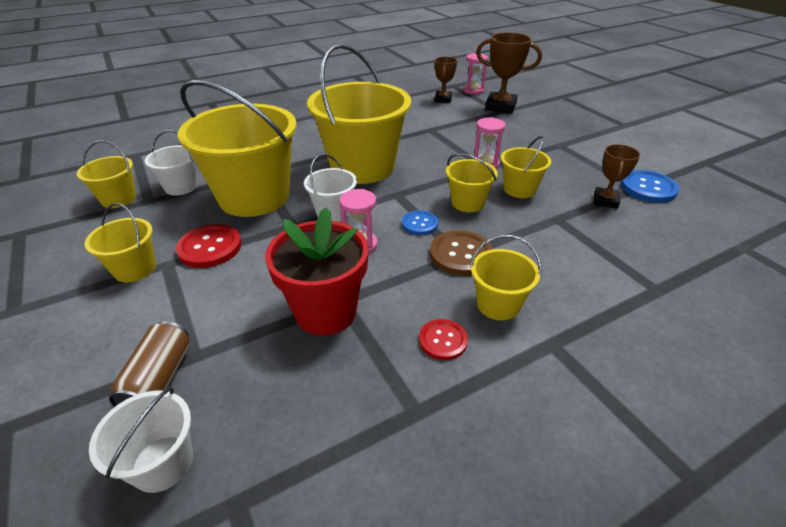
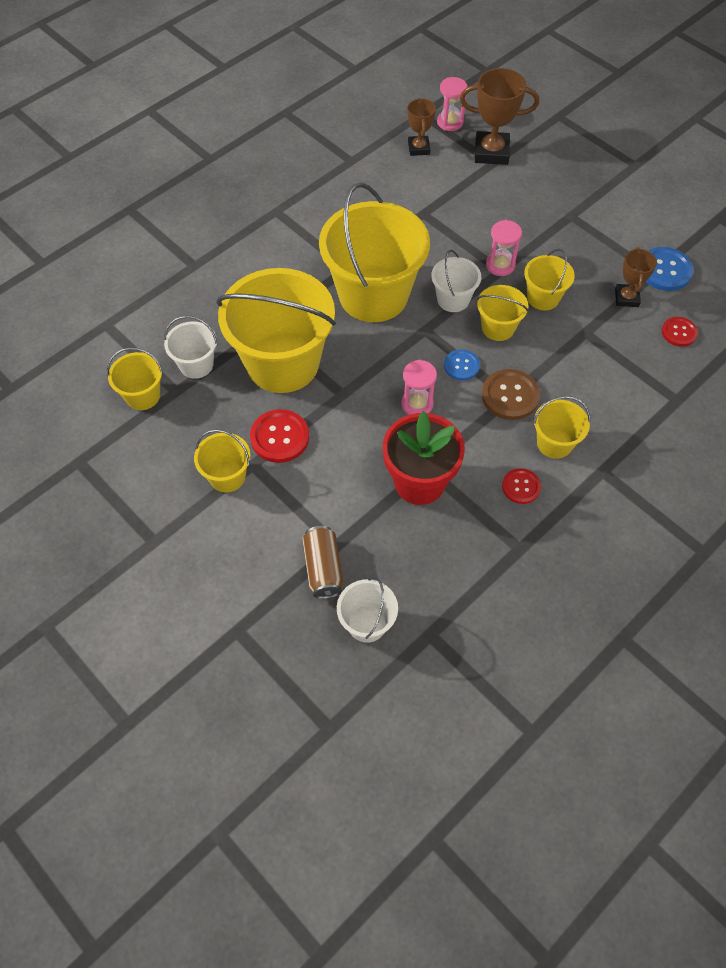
camera: 15 degrees left, 20 degrees up
white bucket [304,154,357,222] -> white bucket moved to [431,250,481,312]
none -> red button [662,317,698,347]

